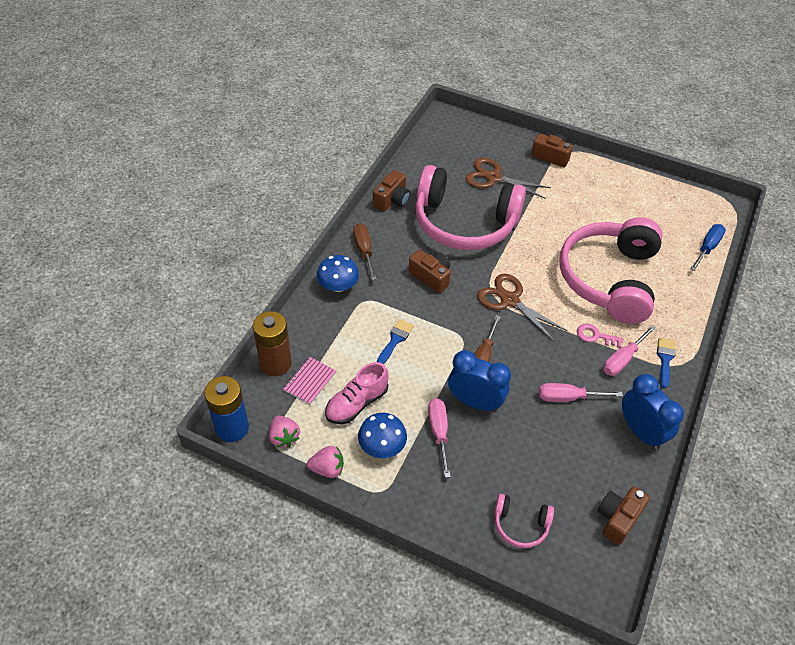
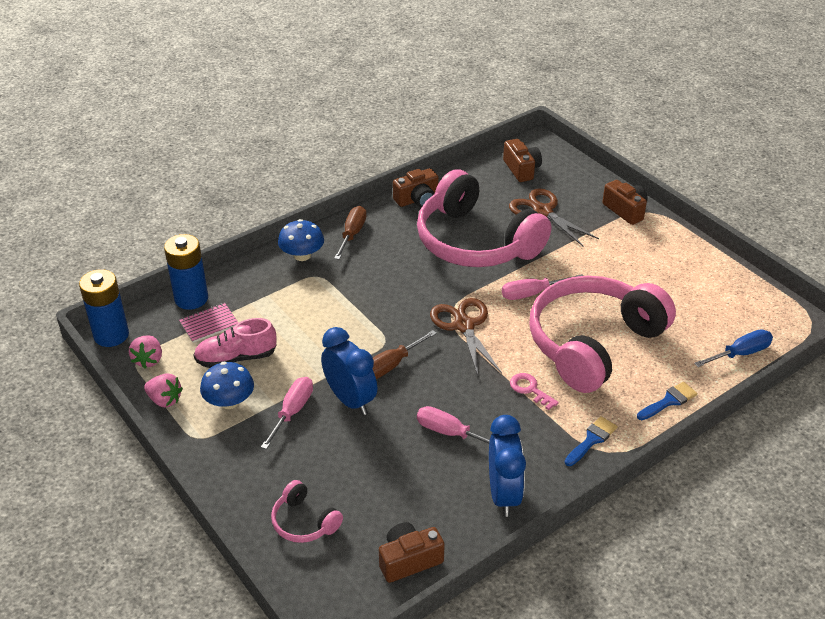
camera: 30 degrees right, 10 degrees down
brown battery [253,311,292,376] -> blue battery [164,234,208,310]
blue brush [377,319,414,364] -> blue brush moved to [637,382,697,420]
brown camera [409,250,451,293] -> brown camera moved to [503,139,542,182]
pink screwdriver [603,325,656,376] -> pink screwdriver moved to [502,274,583,300]

